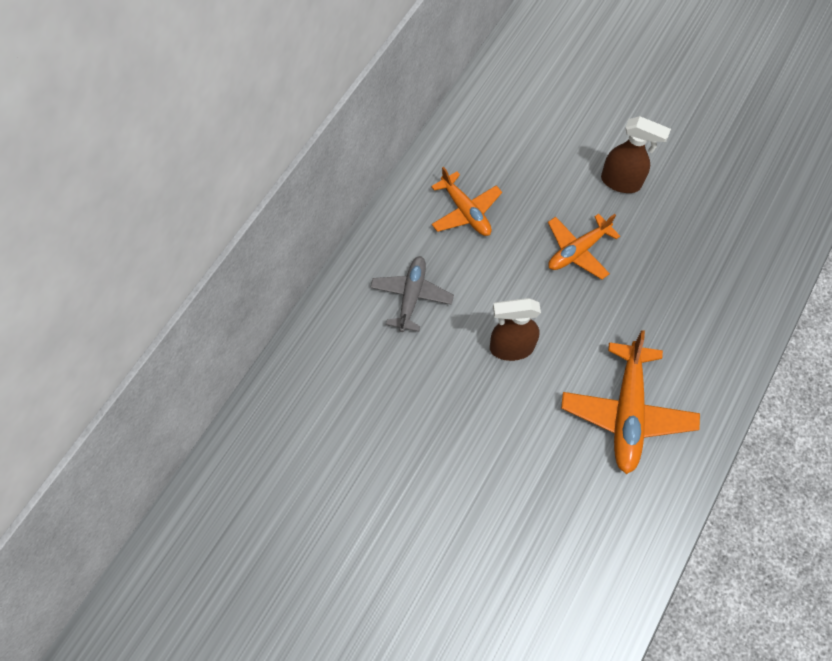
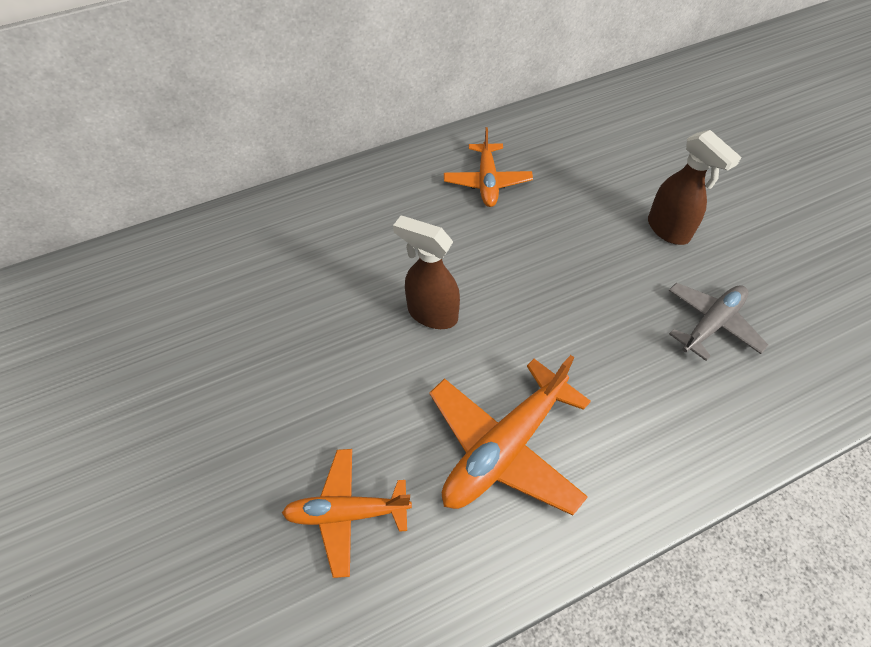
camera: 35 degrees right, 10 degrees down
grey plane [370,256,454,332] -> grey plane moved to [668,283,769,361]
orange plane [548,214,620,280] -> orange plane moved to [282,449,412,578]

